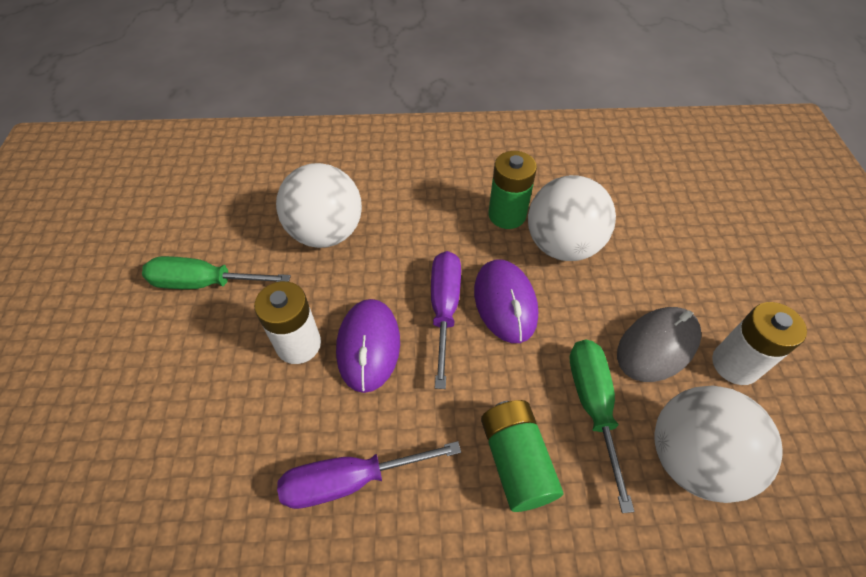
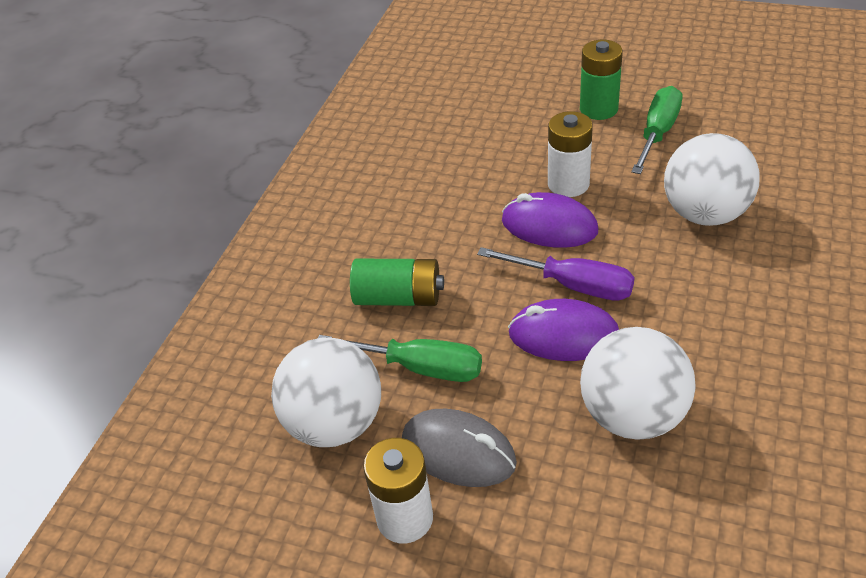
camera: 115 degrees right, 10 degrees down
purple screwdriver [277,441,461,509] -> none
green battery [488,151,537,229] -> green battery moved to [580,40,623,120]
grey mouse [617,307,701,382] -> grey mouse turned 45 degrees counterclockwise [402,409,517,487]

